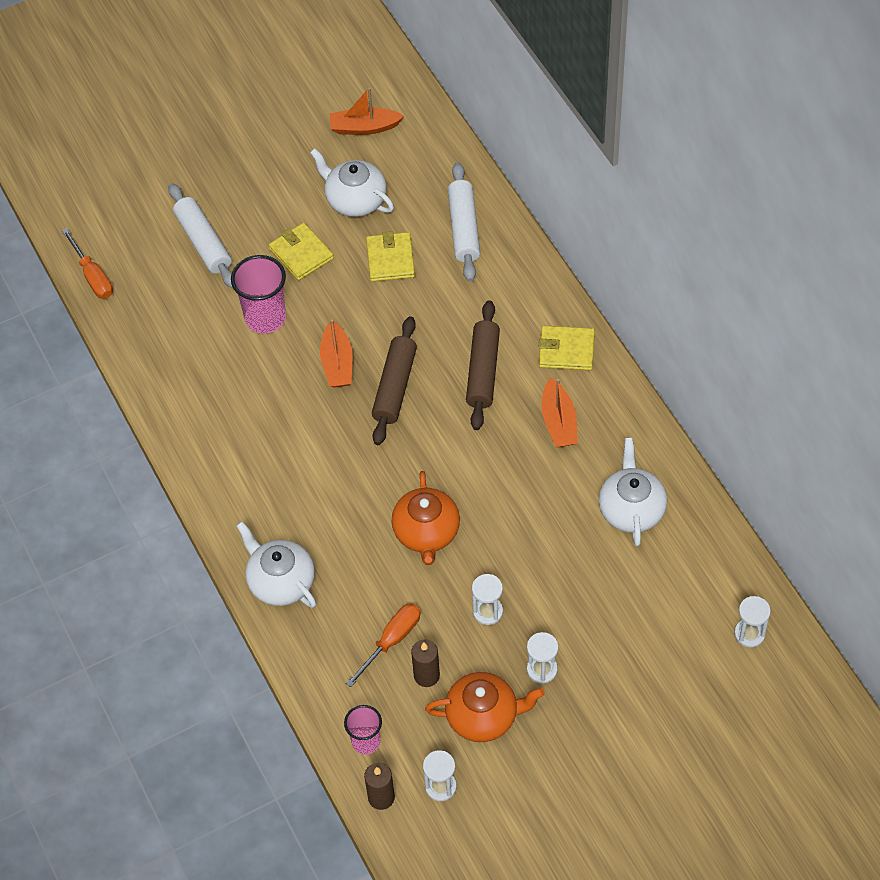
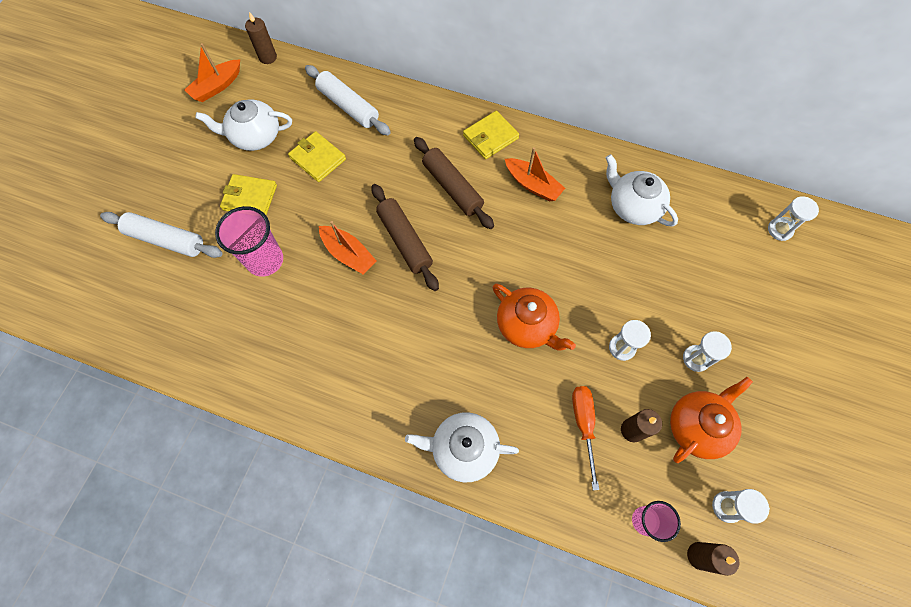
camera: 45 degrees left, 10 degrees up
orange screwdriver [62,228,113,299] -> none
none -> brown candle [245,12,277,64]

